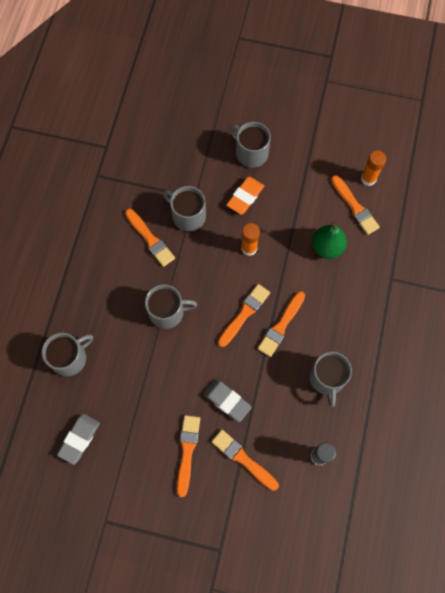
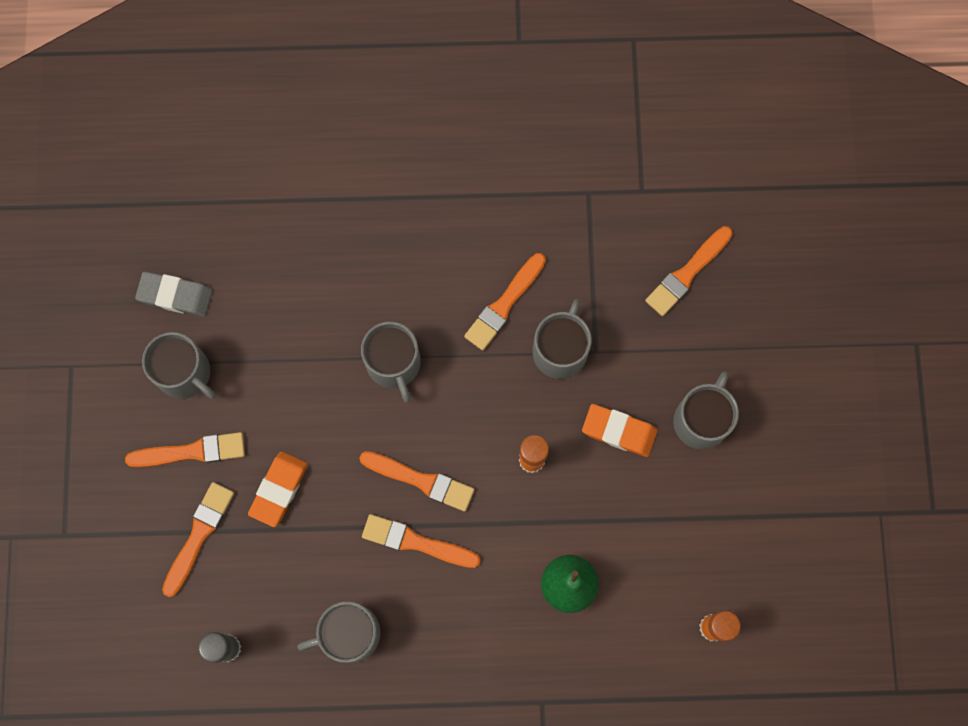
camera: 75 degrees right, 5 degrees up
grey mug [42,333,93,377] -> grey mug moved to [142,332,216,399]
grey eraser [203,379,252,422] -> orange eraser [248,452,308,527]
orange brush [331,175,380,235] -> orange brush moved to [645,226,733,316]

